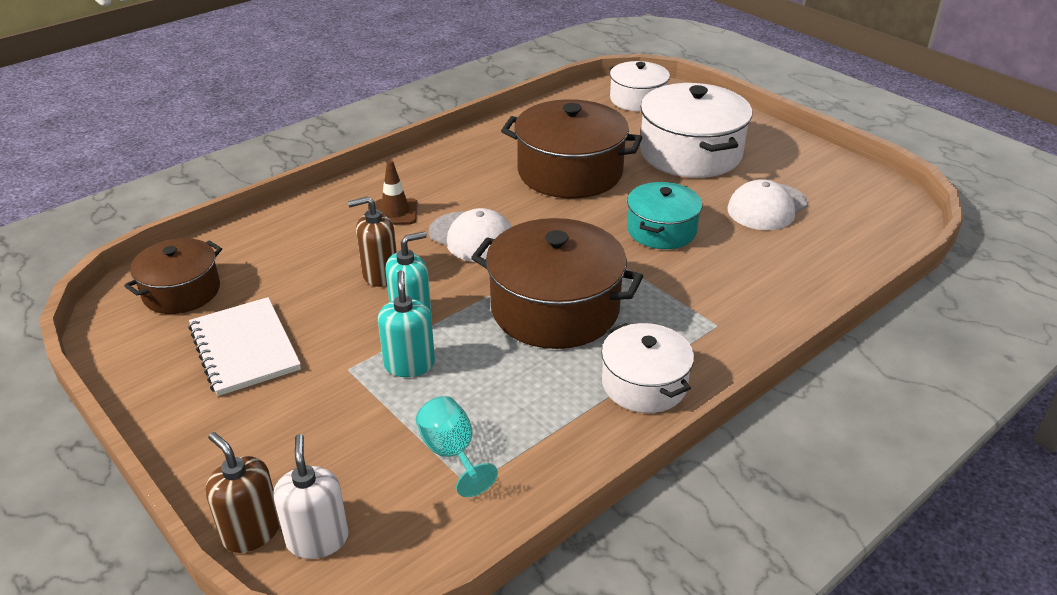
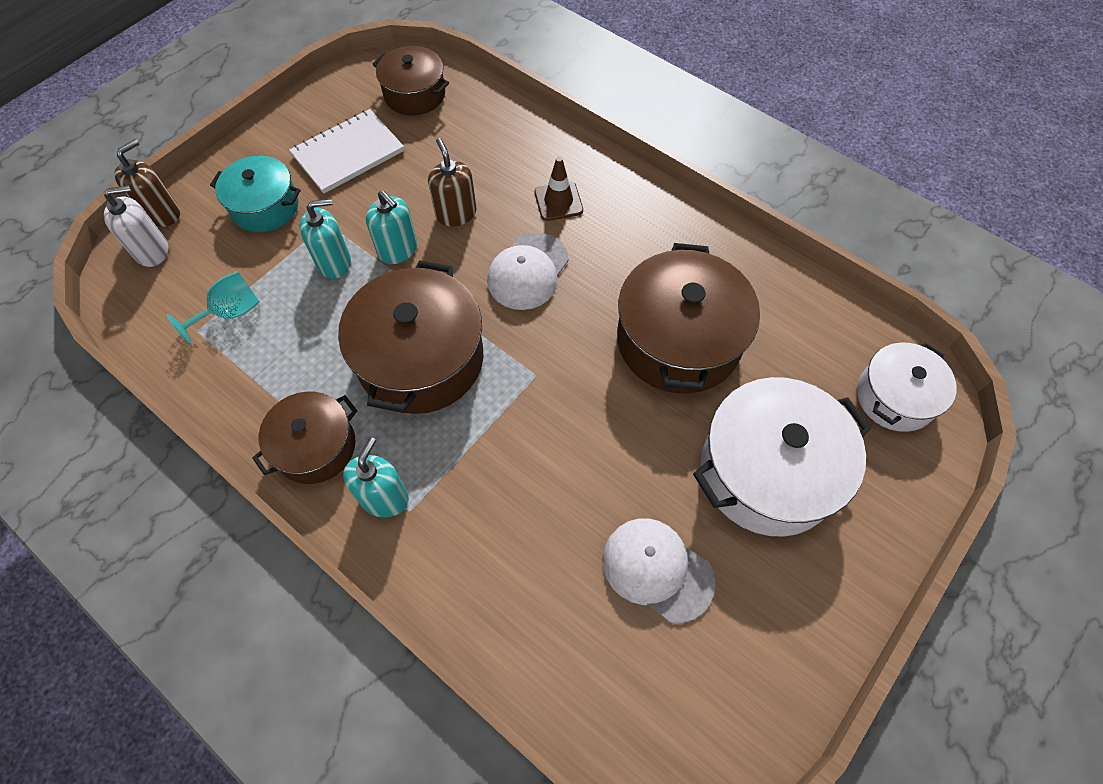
camera: 80 degrees right, 25 degrees up
white pot [601,323,694,413] -> brown pot [252,392,357,484]
turquoise pot [627,182,702,249] -> turquoise pot moved to [210,156,301,232]
none -> turquoise soap dispenser [343,437,409,517]

